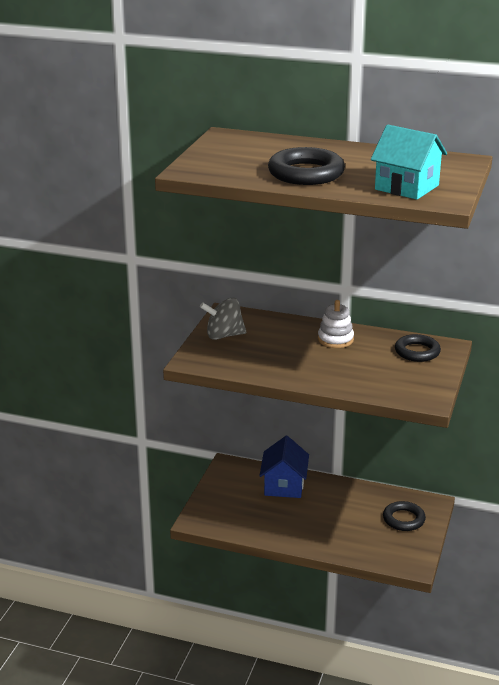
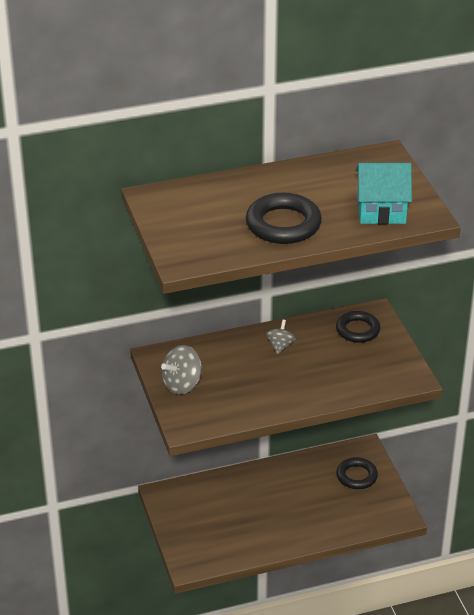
camera: 35 degrees left, 10 degrees up
blue house [259,436,309,498] -> none
white stacking toy [318,300,354,348] -> grey spinning top [266,320,296,354]

